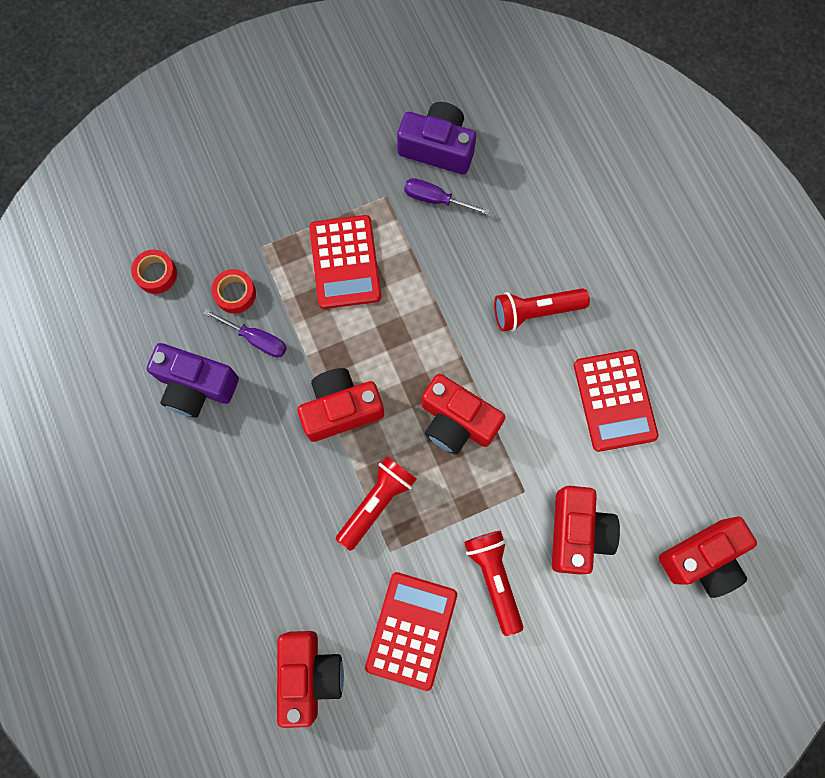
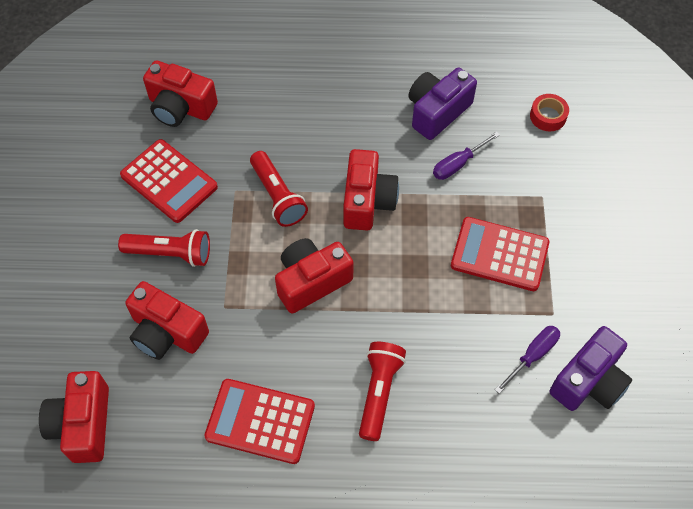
camera: 115 degrees right, 15 degrees down
red tape [211,269,256,314] -> none

